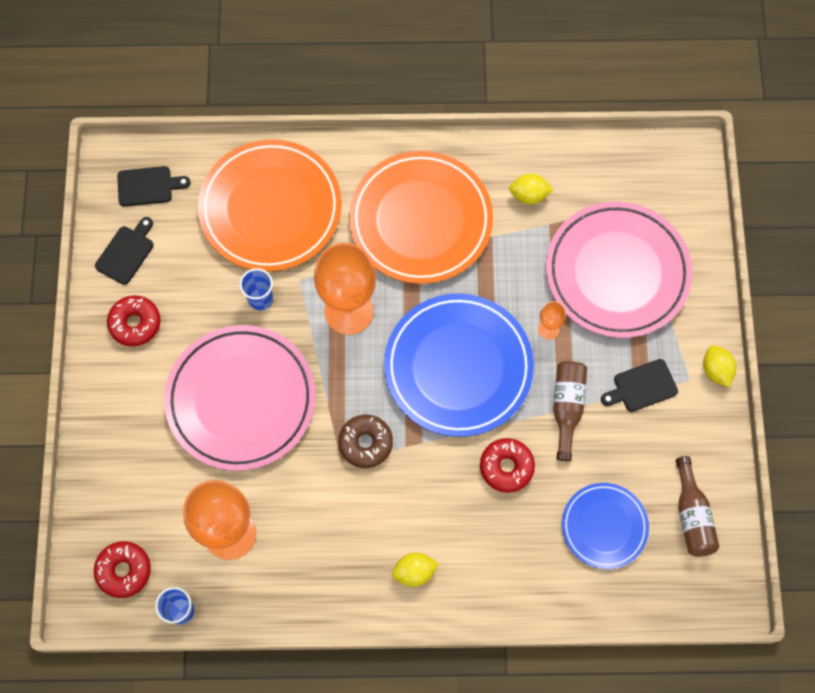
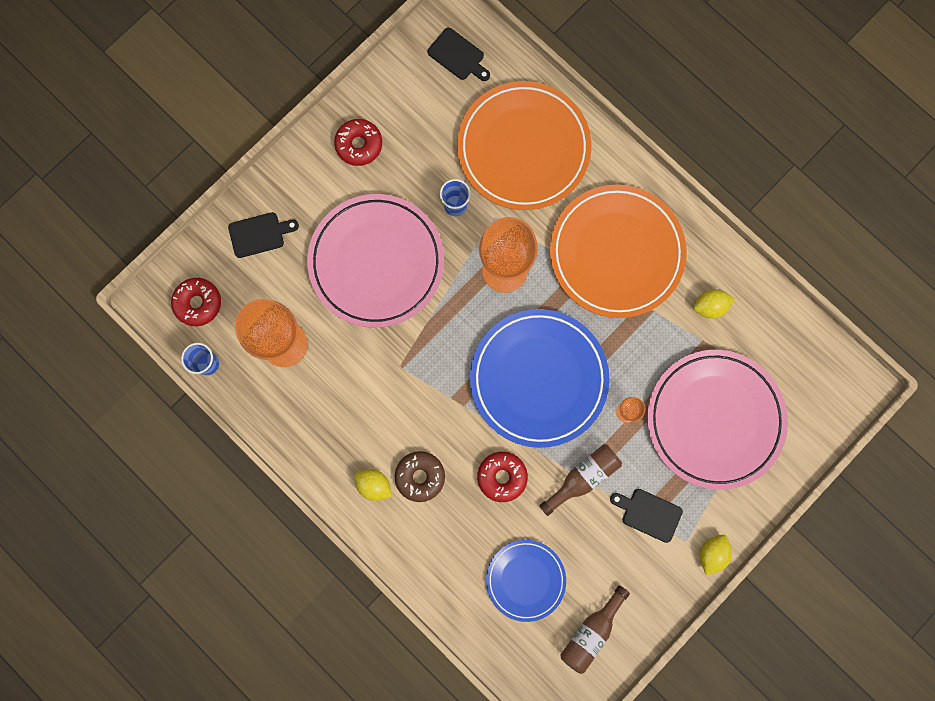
camera: 45 degrees right, 10 degrees up
black cutting board [95,217,154,285] -> black cutting board moved to [228,212,299,258]
brown donut [338,415,393,468] -> brown donut moved to [395,451,445,502]
yellow lemon [509,174,553,204] -> yellow lemon turned 60 degrees counterclockwise [693,289,734,319]

